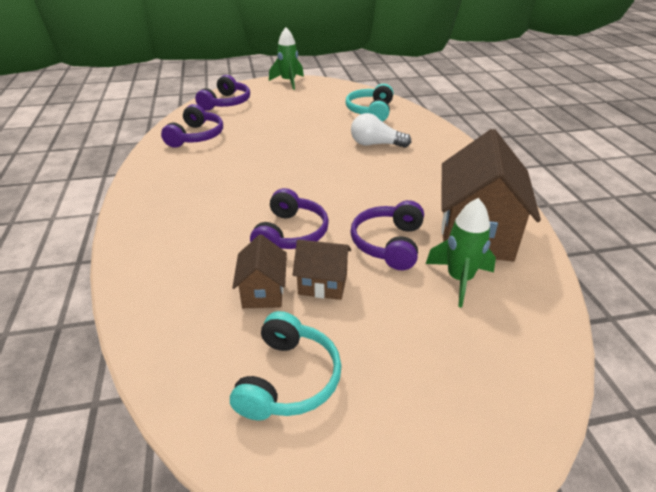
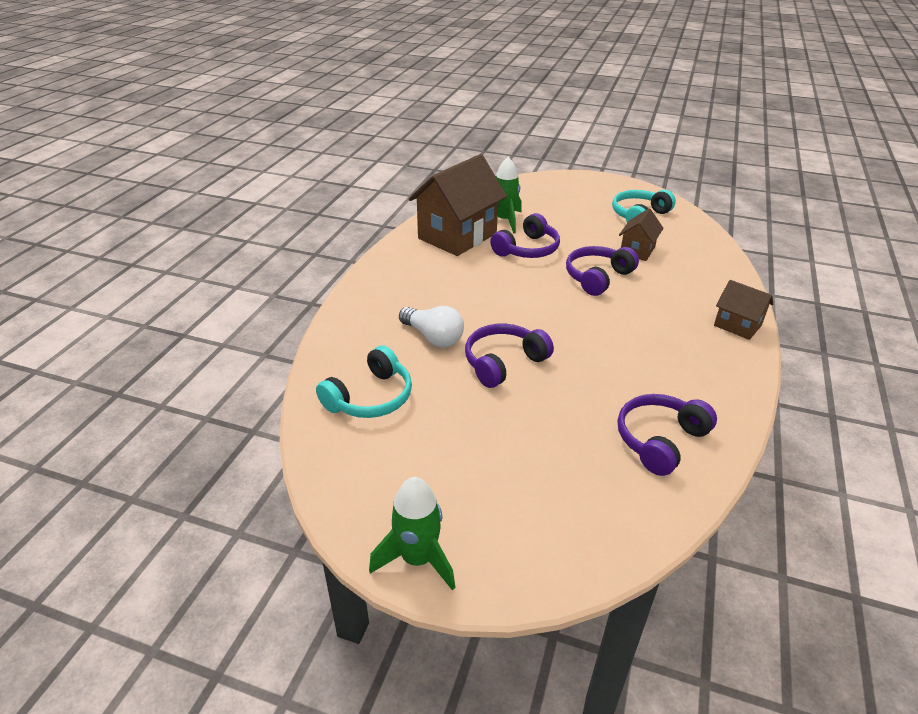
camera: 150 degrees left, 0 degrees up
purple headphones [195,75,250,111] -> purple headphones moved to [465,324,554,388]
brown house [293,240,351,300] -> brown house moved to [714,280,773,340]

